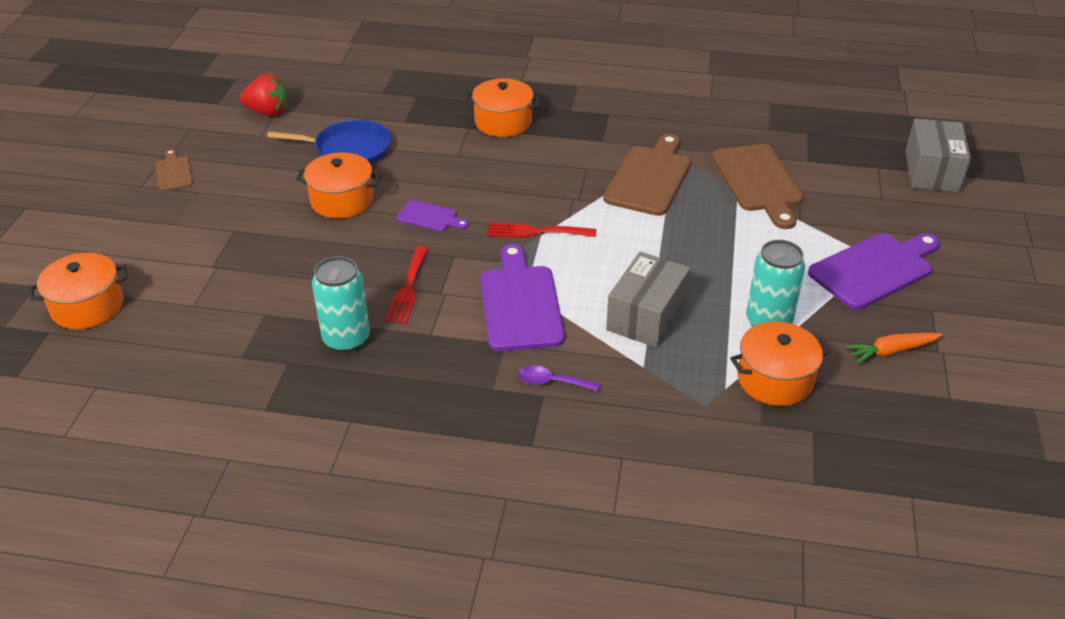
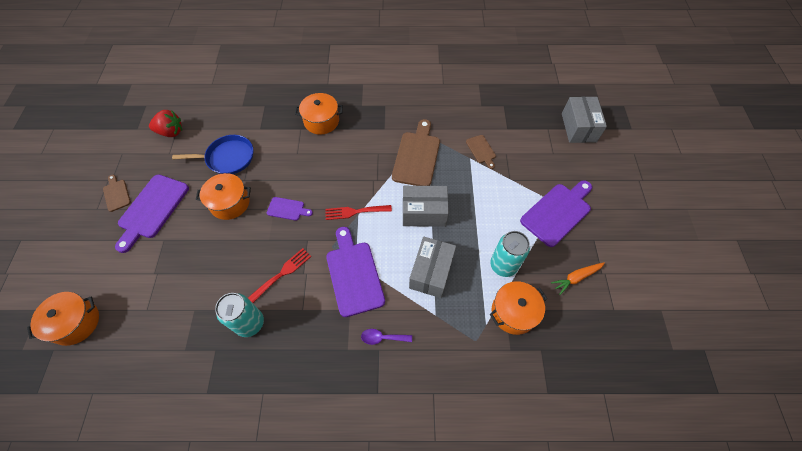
camera: 10 degrees left, 20 degrees up
red fork [385,246,429,324] -> red fork turned 135 degrees counterclockwise [248,248,311,303]
brown cutting board [712,144,804,229] -> brown cutting board [466,135,496,169], size x0.51
none -> purple cutting board [115,174,189,253]
none -> grey box [403,186,449,227]

